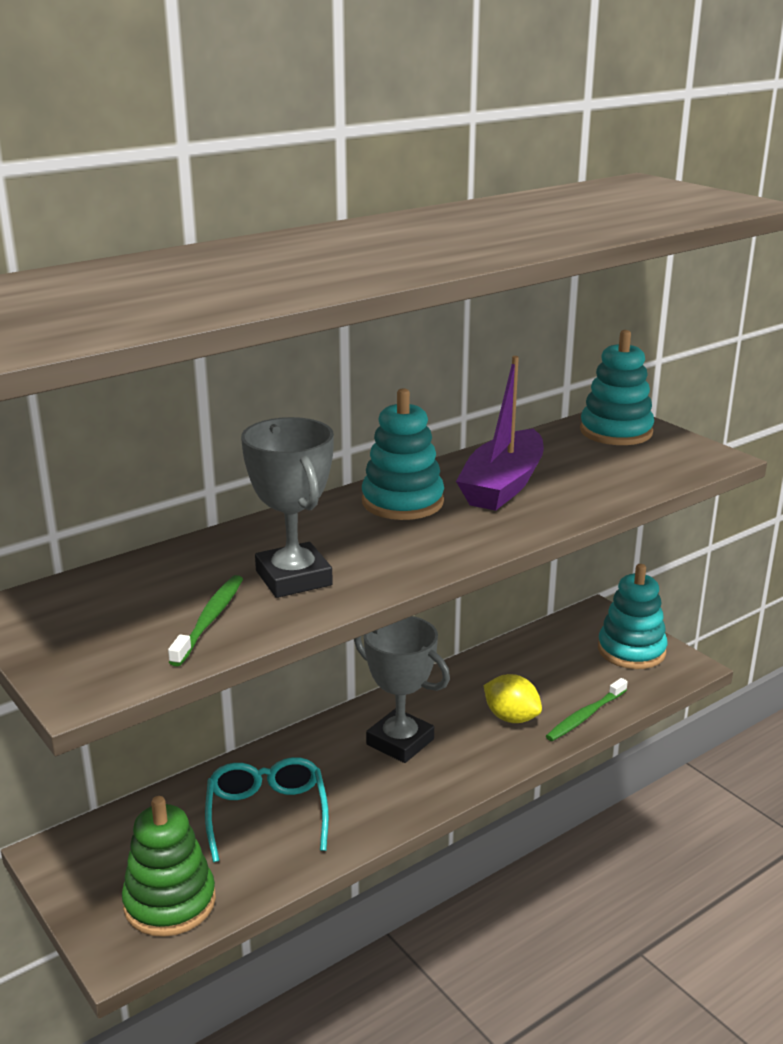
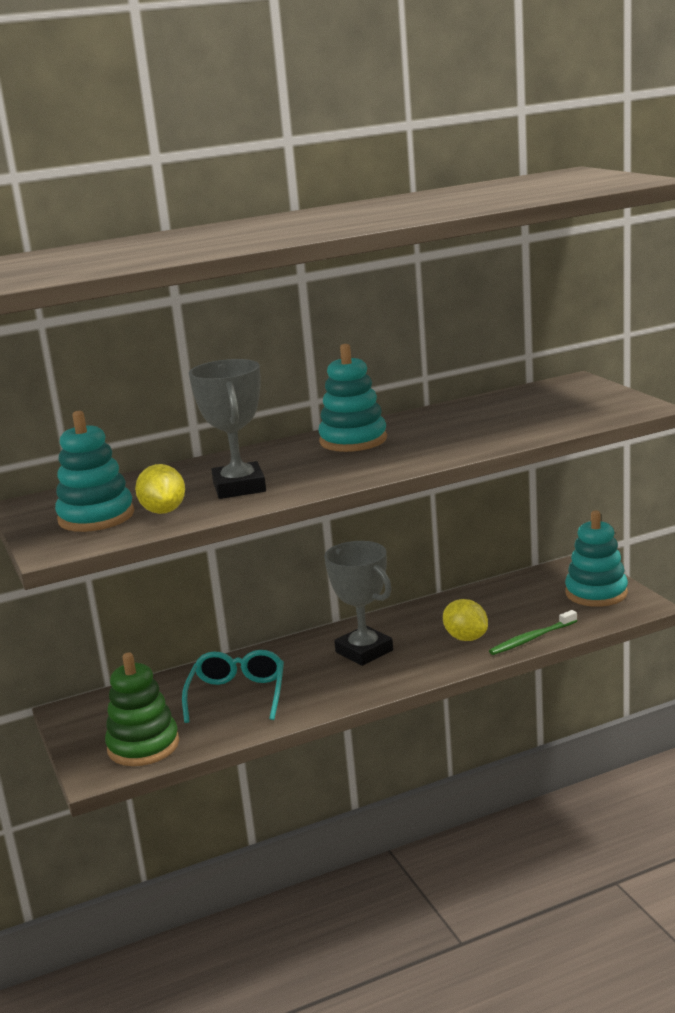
camera: 15 degrees right, 5 degrees down
green toothbrush [168,575,243,667] -> yellow lemon [135,464,185,514]
purple boat [456,356,544,511] -> none
turquoise stacking toy [580,330,654,445] -> turquoise stacking toy moved to [55,411,134,532]

